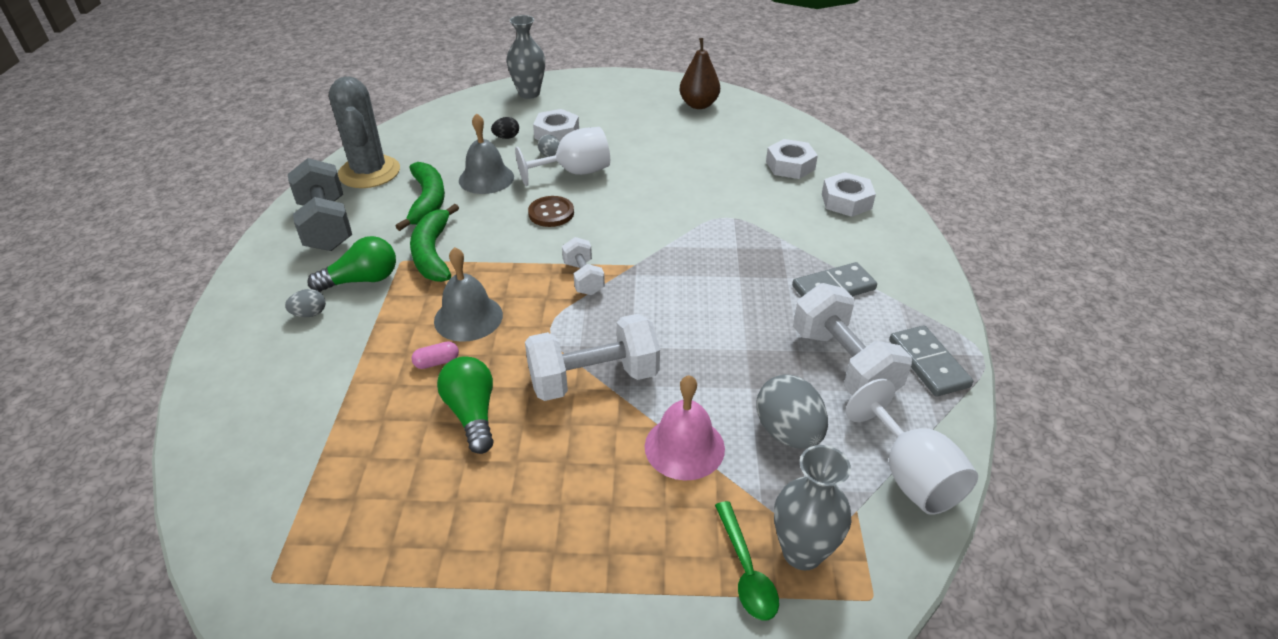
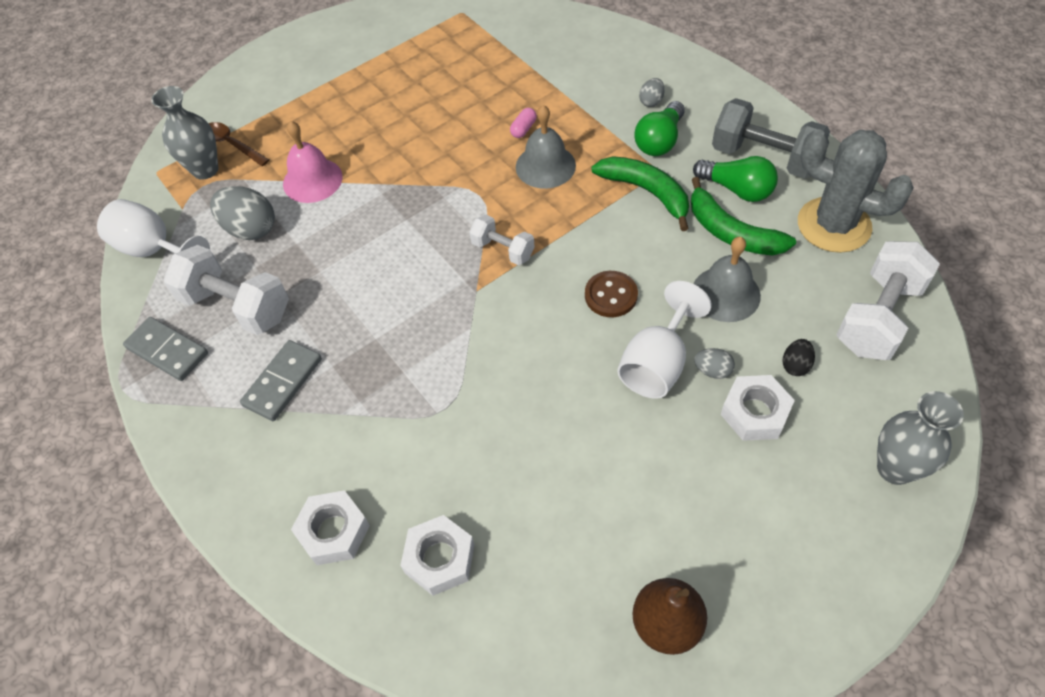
camera: 145 degrees right, 15 degrees up
green light bulb [437,356,494,454] -> green light bulb moved to [693,156,778,202]
white dumbbell [525,314,660,401] -> white dumbbell moved to [836,241,940,360]
green spoon [715,501,779,620] -> brown spoon [209,122,269,166]

